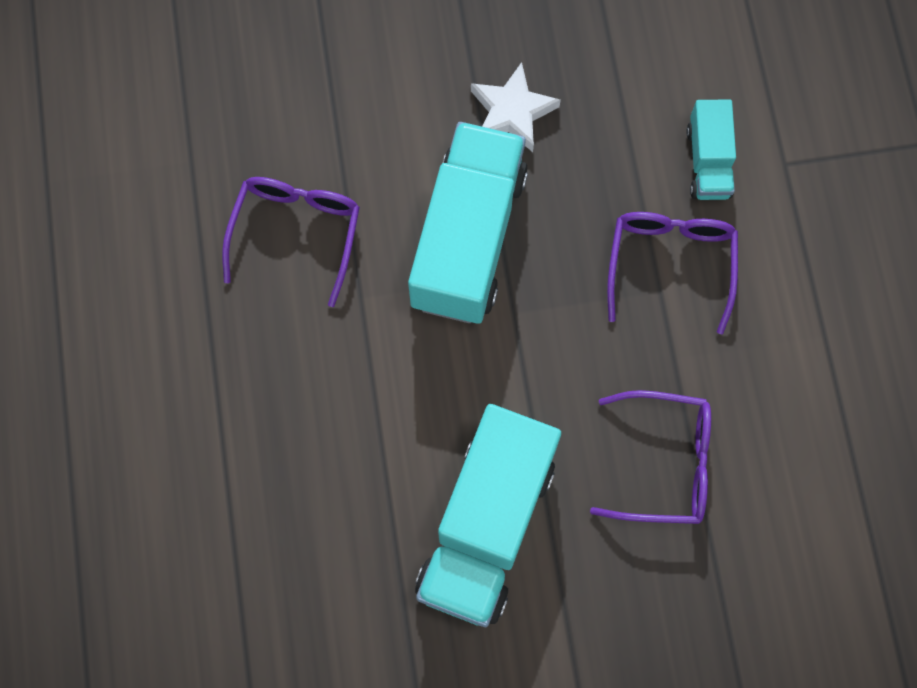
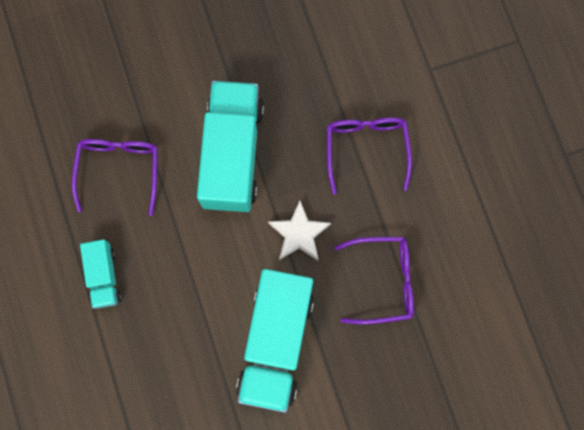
camera: 10 degrees left, 5 degrees up
white star [471,62,561,152] -> white star moved to [268,201,331,261]
turquoise truck [686,99,736,200] -> turquoise truck moved to [80,239,122,309]

